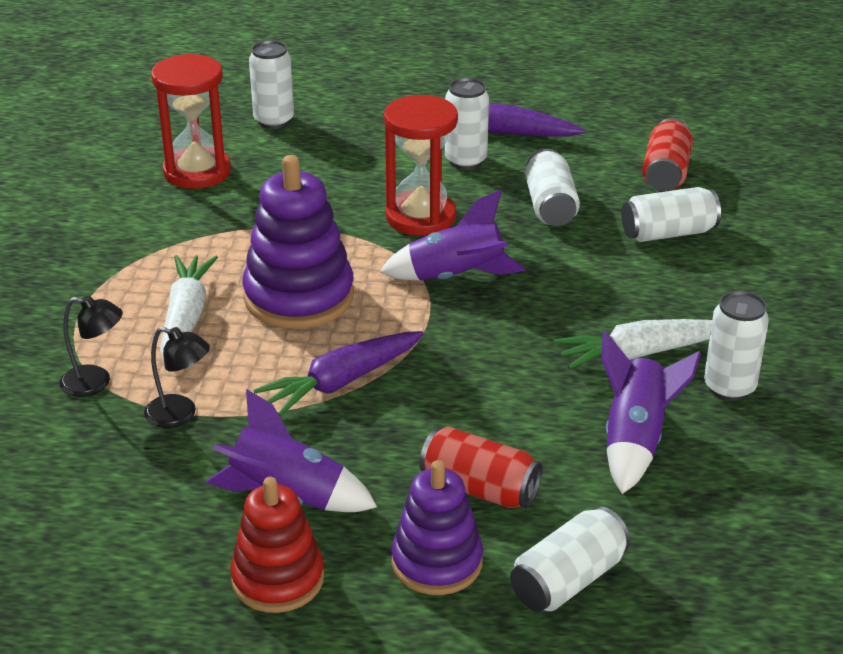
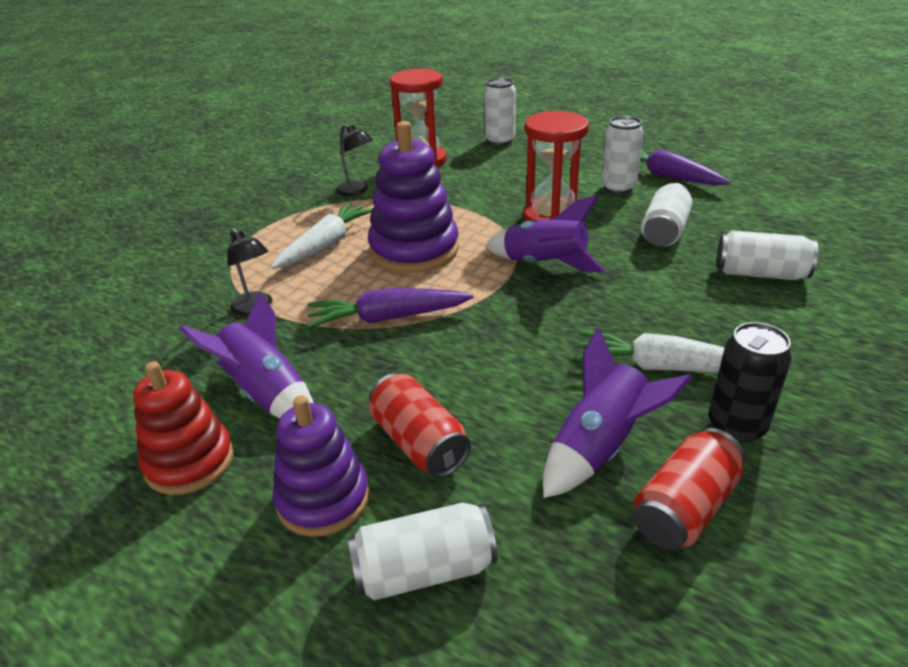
camera: 30 degrees right, 0 degrees up
black lamp [60,295,123,397] -> black lamp moved to [336,124,373,196]
red can [642,118,693,191] -> red can moved to [634,428,746,550]
white can [704,291,769,401] -> black can [709,322,792,443]

